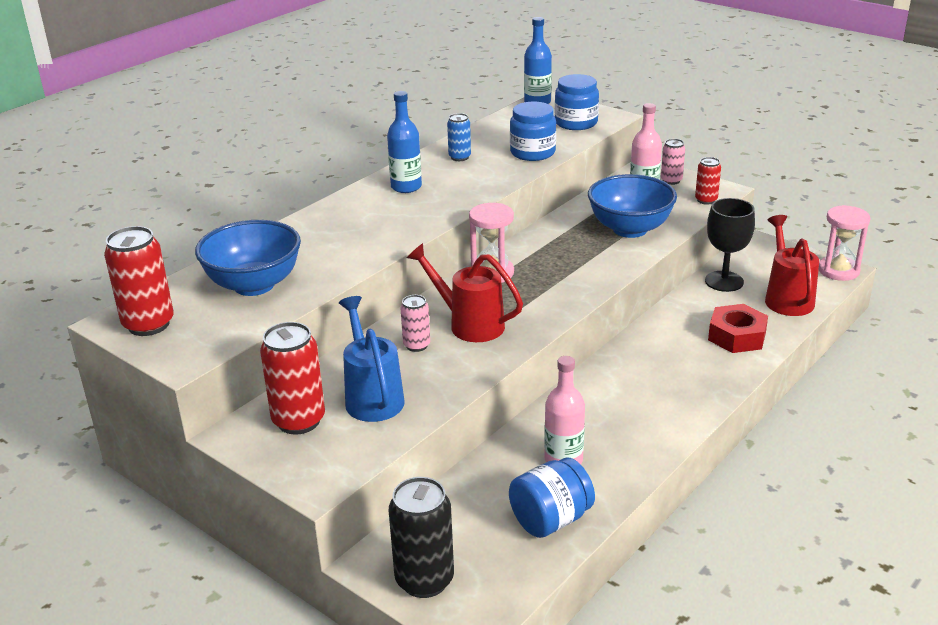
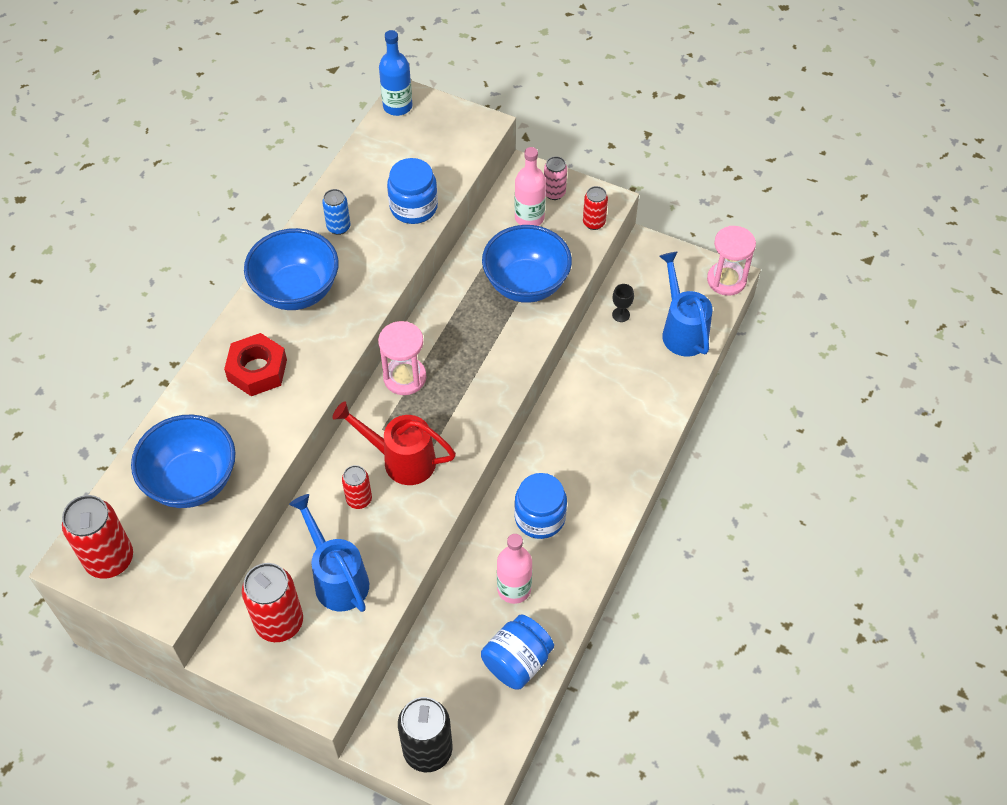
camera: 15 degrees left, 25 degrees up
blue bottle [387,91,422,193] -> blue bowl [244,228,339,310]
pink can [400,295,430,352] -> red can [342,465,372,509]
blue jar [555,74,599,130] -> blue jar moved to [514,473,567,539]
black goblet [705,198,755,292] -> black goblet [612,284,634,322], size x0.48
red nut [708,304,768,353] -> red nut moved to [224,333,287,396]
red watering can [765,215,819,316] -> blue watering can [659,251,713,356]

